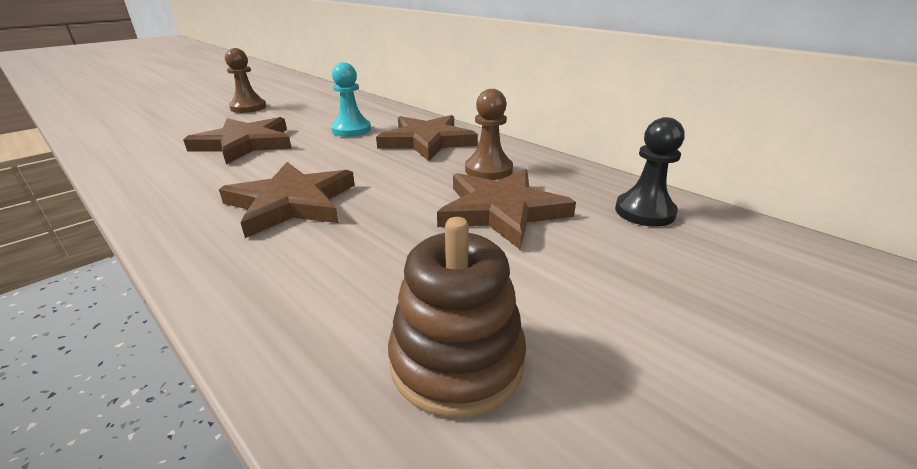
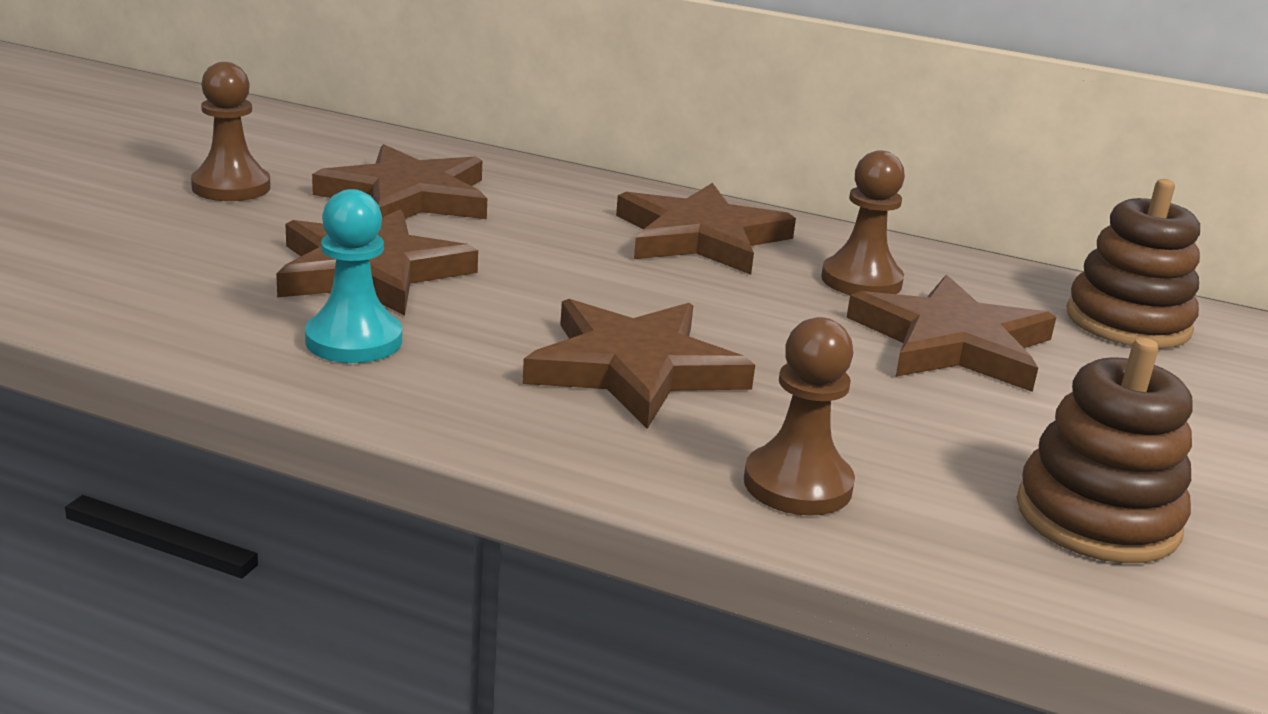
camera: 25 degrees left, 5 degrees down
turquoise pawn [331,62,371,137] -> turquoise pawn moved to [305,189,402,363]
black pawn [615,117,685,227] -> brown stacking toy [1066,179,1200,349]
none -> brown star [312,144,487,219]
none -> brown pawn [744,317,855,516]

